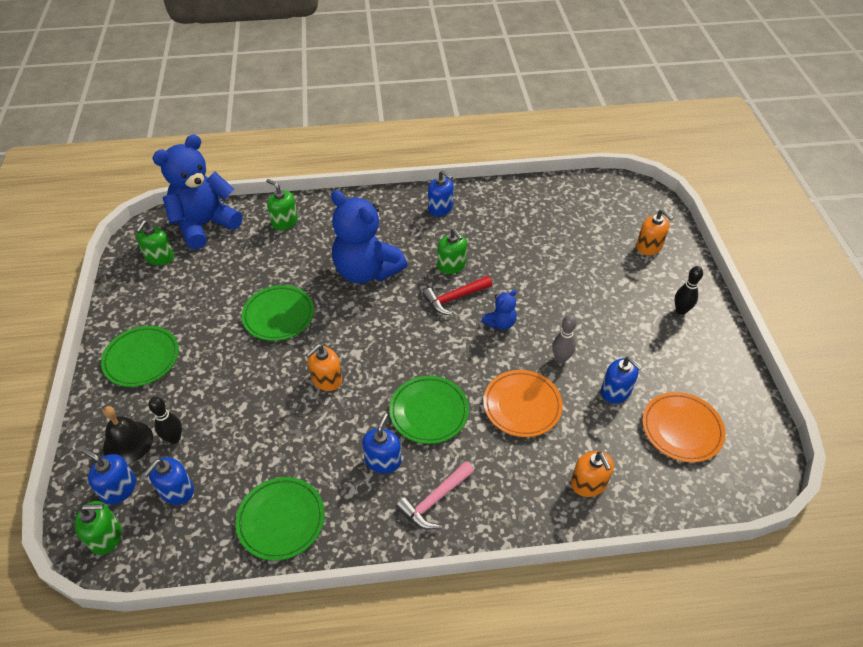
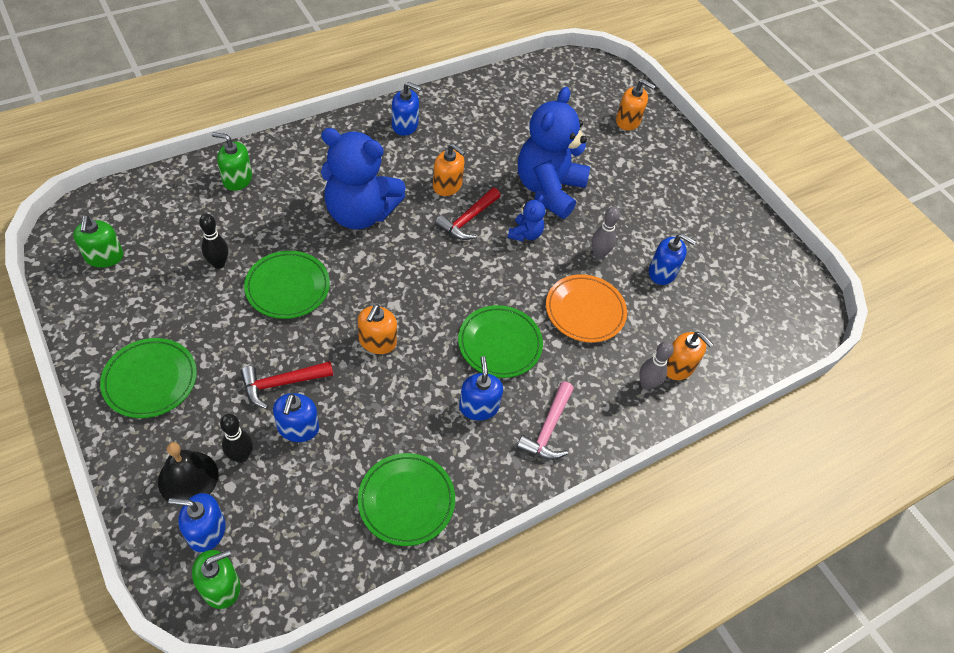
camera: 30 degrees left, 5 degrees up
blue soap dispenser [144,457,194,505] -> blue soap dispenser moved to [273,393,319,442]
blue teddy bear [152,134,242,250] -> blue teddy bear moved to [518,87,590,219]
green soap dispenser [437,228,467,274] -> orange soap dispenser [433,144,465,196]
orange plate [642,392,725,462] -> none
black bowling pin [675,266,703,315] -> black bowling pin moved to [199,214,228,269]
none -> red hammer [240,361,333,409]
none -> grey bowling pin [639,341,674,390]

